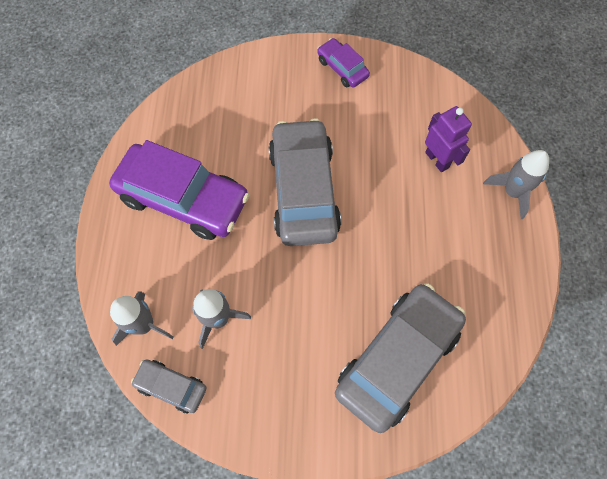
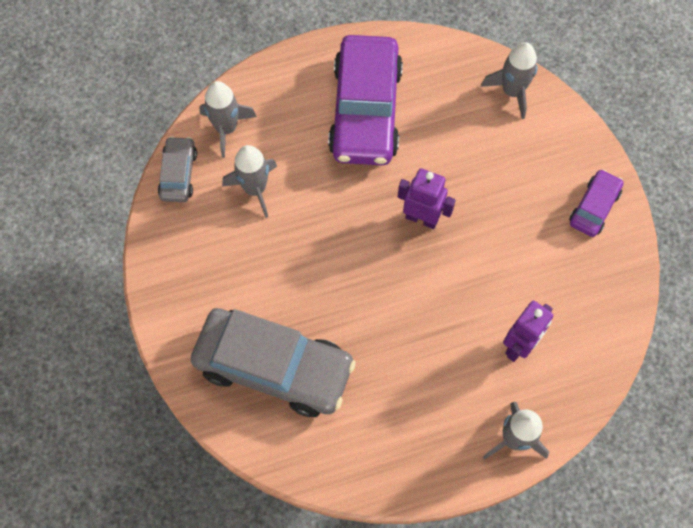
camera: 70 degrees right, 0 degrees up
grey car [268,118,341,246] -> purple robot [398,168,456,229]
none -> grey rocket [481,42,538,119]

